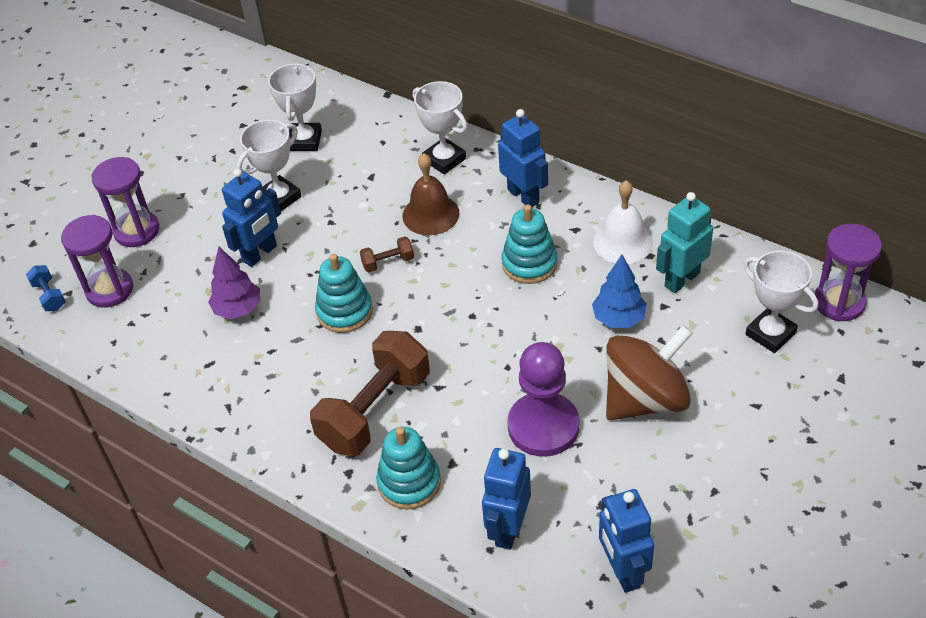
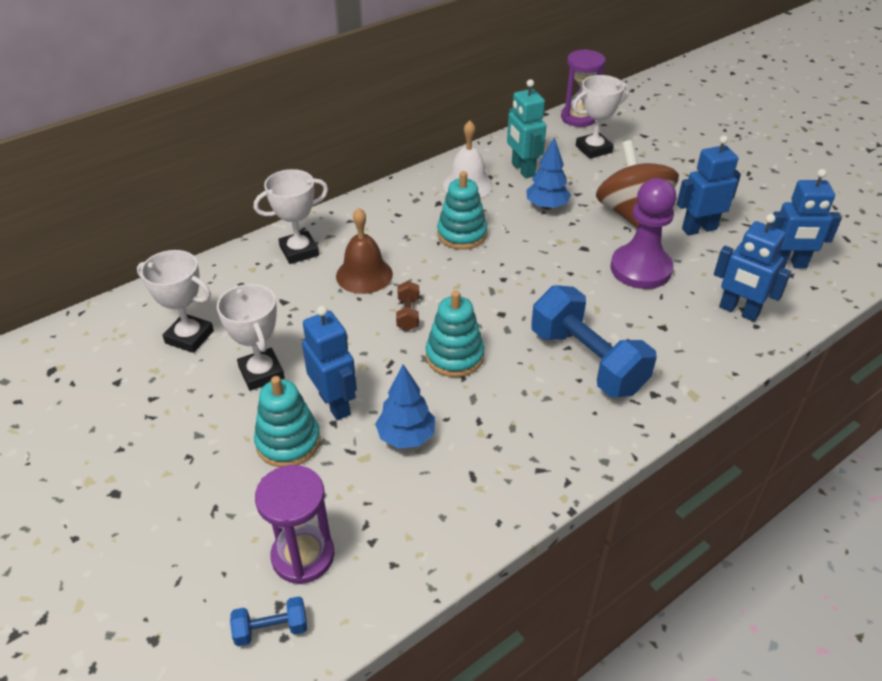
camera: 75 degrees left, 5 degrees down
purple hourglass [91,157,159,247] -> none
purple tree [208,247,260,319] -> blue tree [375,364,435,449]
brown dumbbell [310,331,430,456] -> blue dumbbell [531,285,657,397]
turquoise stacking toy [376,427,441,509] -> turquoise stacking toy moved to [254,376,321,467]
blue robot [498,109,548,207] -> blue robot moved to [677,136,741,236]

